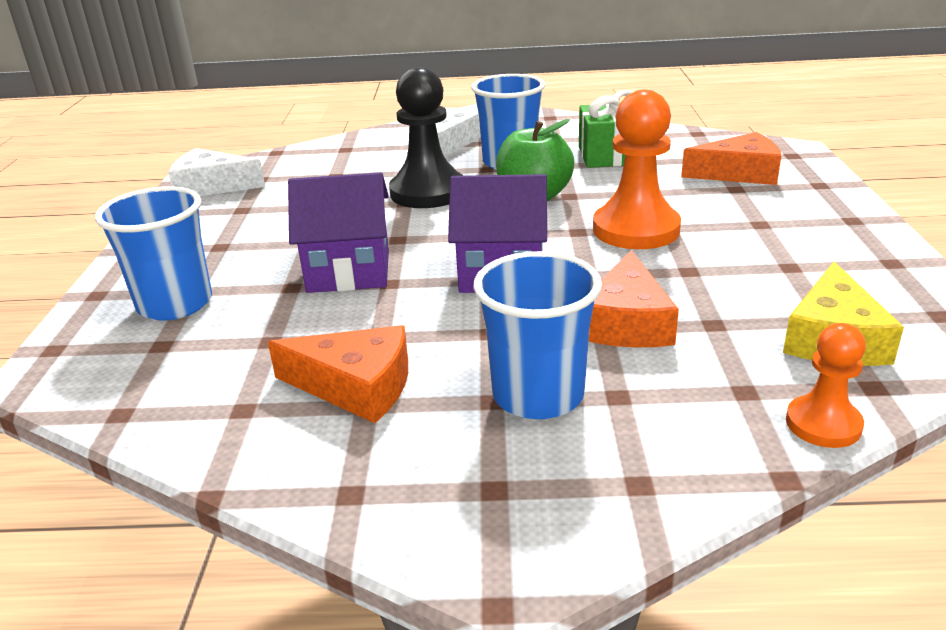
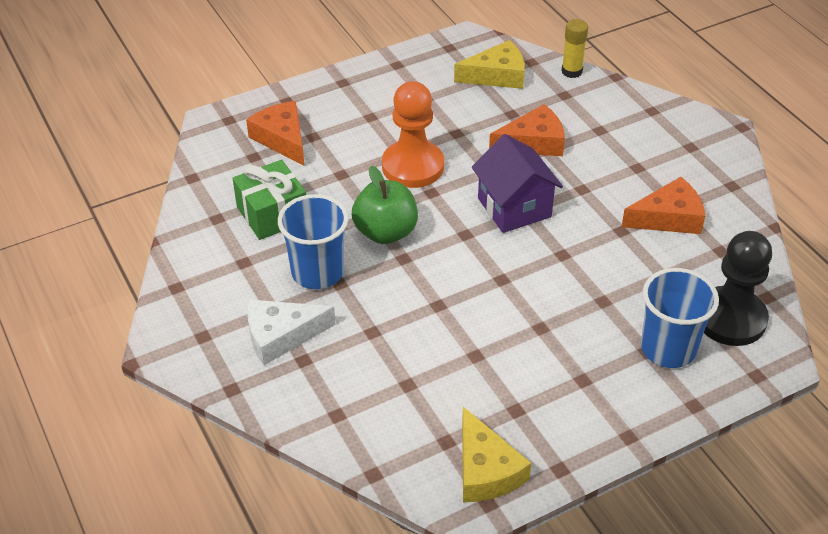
camera: 120 degrees left, 15 degrees up
white cheese [168,148,265,196] -> yellow cheese [462,407,531,502]
orange cheese [268,325,408,423] -> orange cheese turned 90 degrees clockwise [622,177,705,234]
purple house [288,172,389,293] -> none
black pawn [389,67,463,208] -> black pawn moved to [704,231,772,346]
blue cup [473,251,602,419] -> none
orange pawn [786,323,866,448] -> yellow glue stick [562,19,588,78]

